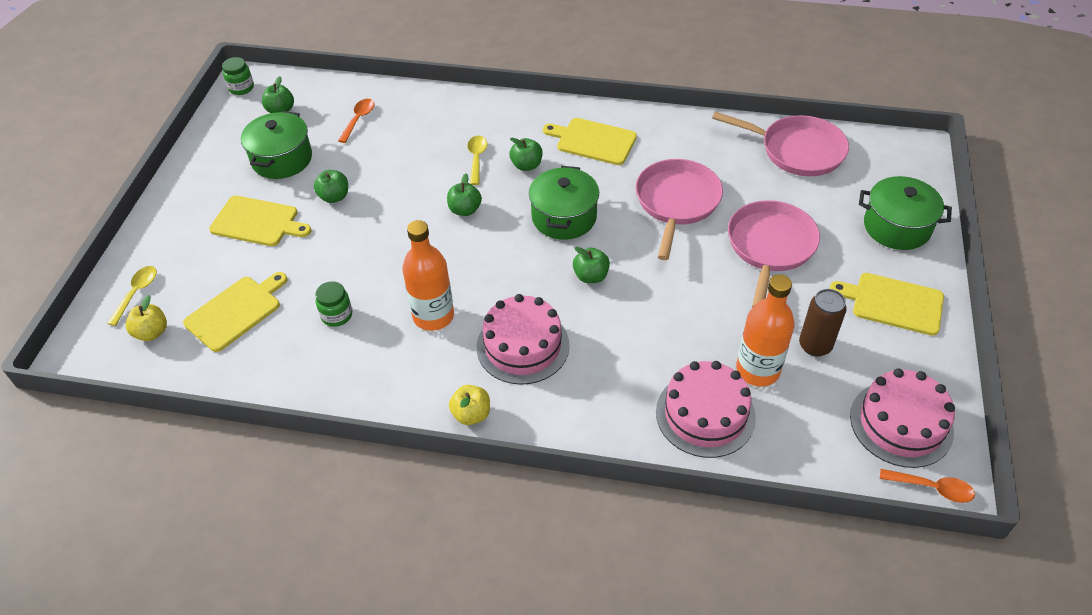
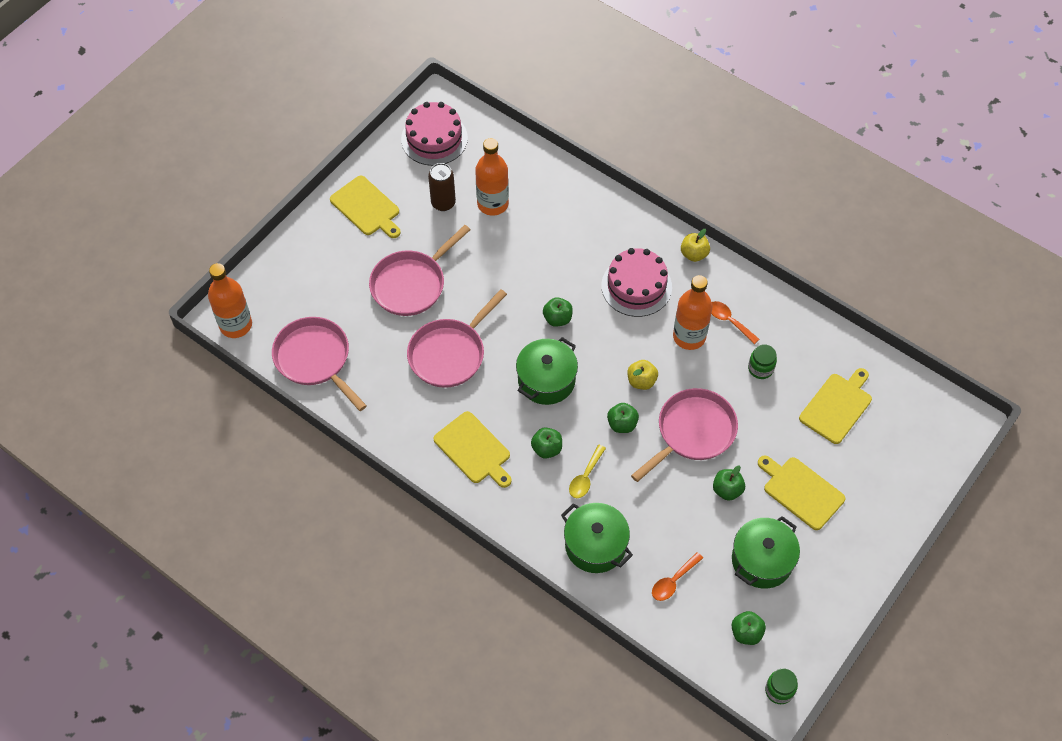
camera: 155 degrees left, 10 degrees up
yellow spoon [107,266,157,326] -> none
yellow apple [126,295,167,341] -> yellow apple moved to [627,360,658,390]
yellow cutting board [183,272,287,352] -> yellow cutting board turned 150 degrees clockwise [799,368,872,444]
pink cake [656,361,756,458] -> none
green pot [859,176,952,250] -> green pot moved to [561,503,633,573]
orange spoon [880,469,975,503] -> orange spoon moved to [711,301,759,344]
none -> orange bottle [208,263,252,338]
none -> pink pan [631,388,738,482]

